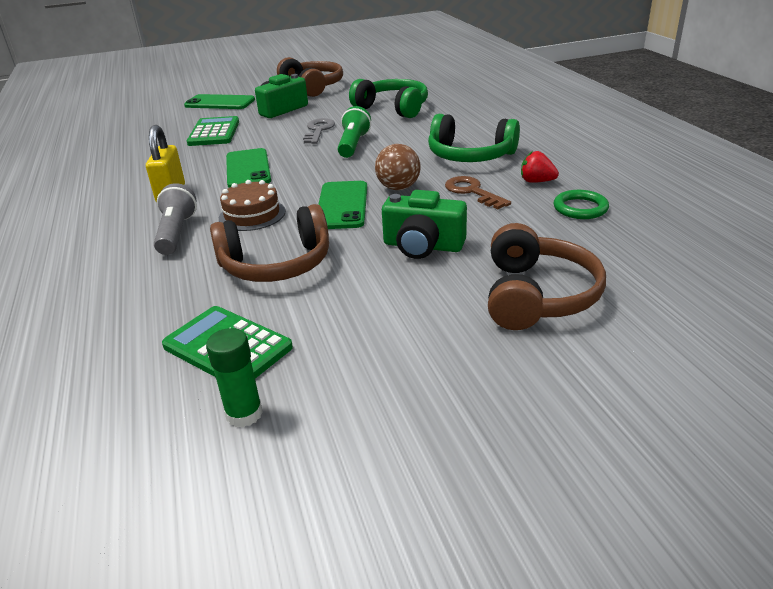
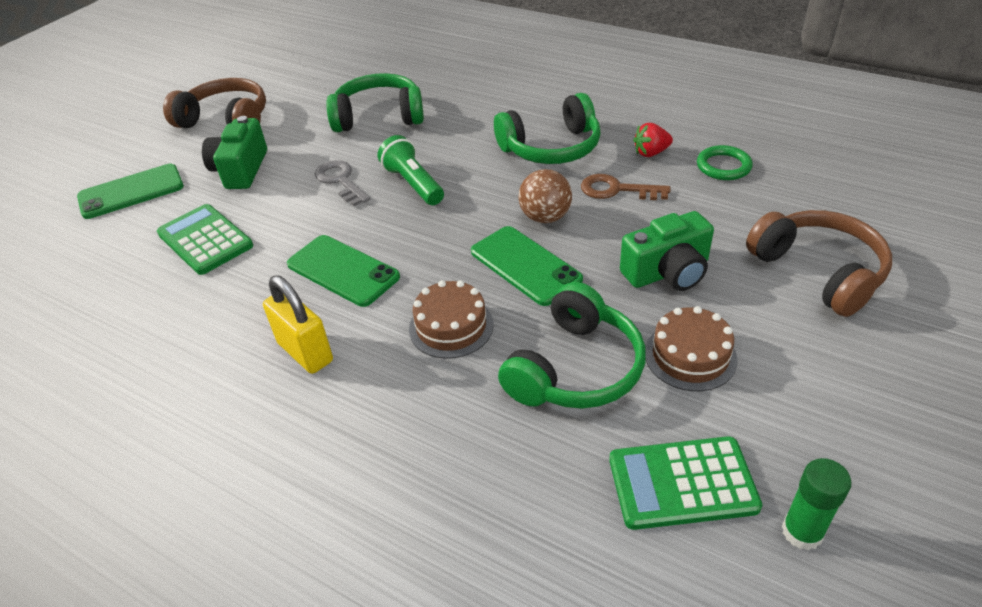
camera: 40 degrees left, 10 degrees up
grey flashlight [154,183,197,255] -> none
brown headphones [210,204,329,282] -> green headphones [498,282,646,409]
none -> brown cake [645,306,738,391]

